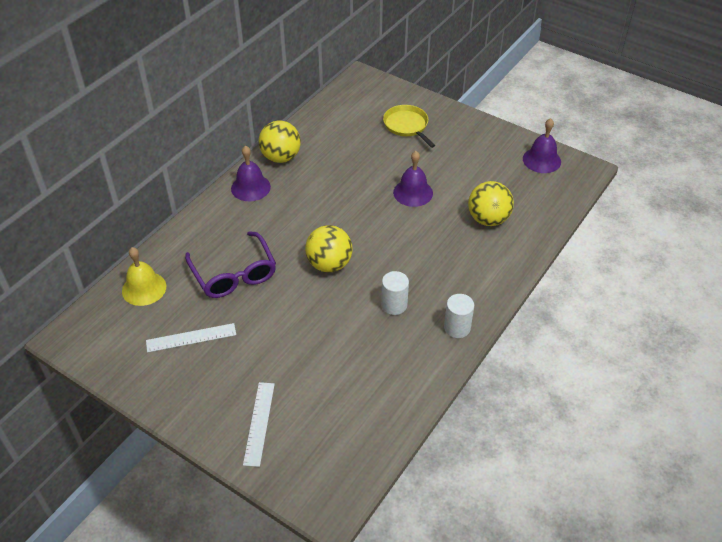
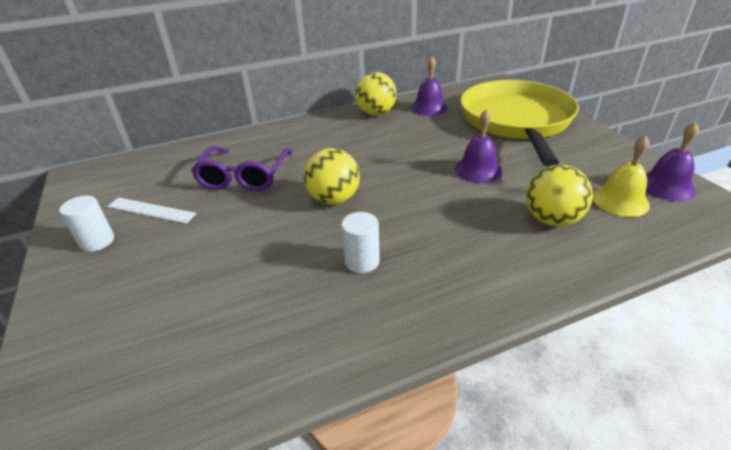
camera: 35 degrees right, 10 degrees down
yellow bell [122,247,166,306] -> yellow bell moved to [592,135,650,217]
purple bell [231,145,271,201] -> purple bell moved to [411,56,448,116]
white ruler [243,382,275,467] -> none
yellow pan [383,105,435,148] -> yellow pan [460,80,579,167], size x2.30
white cylinder [444,294,474,338] -> white cylinder moved to [59,195,114,252]

